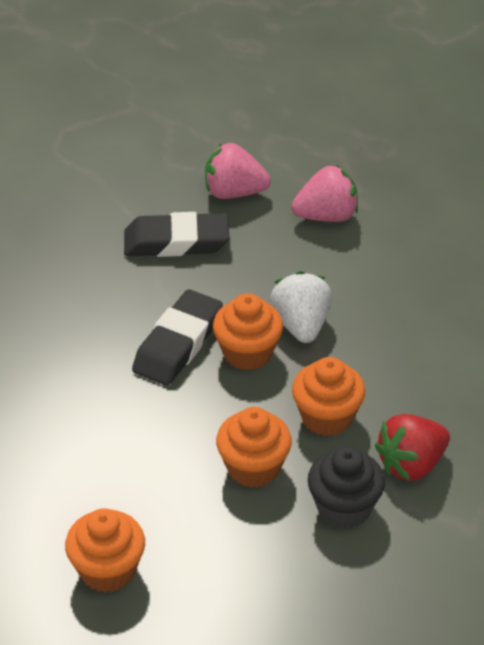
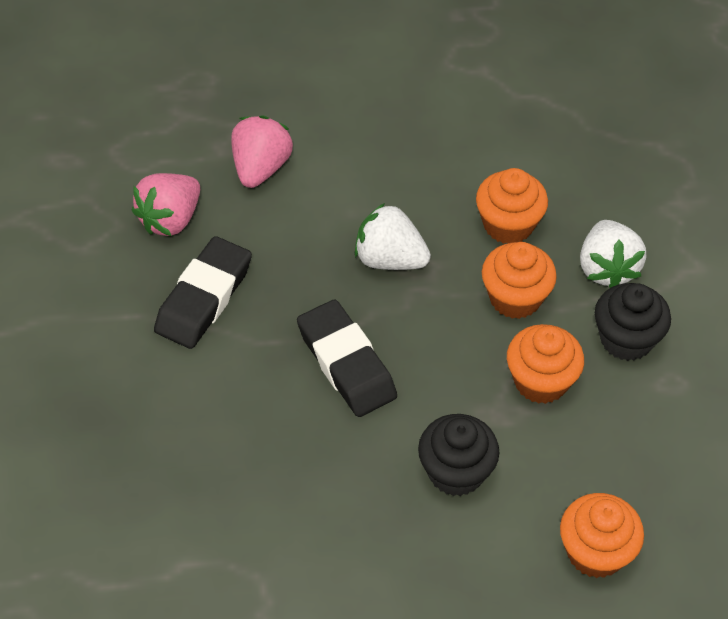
camera: 60 degrees left, 10 degrees up
orange cupcake [213,293,283,370] -> orange cupcake moved to [476,168,548,244]
red strawberry [375,414,450,481] -> white strawberry [580,220,646,288]
none -> black cupcake [418,414,499,496]

